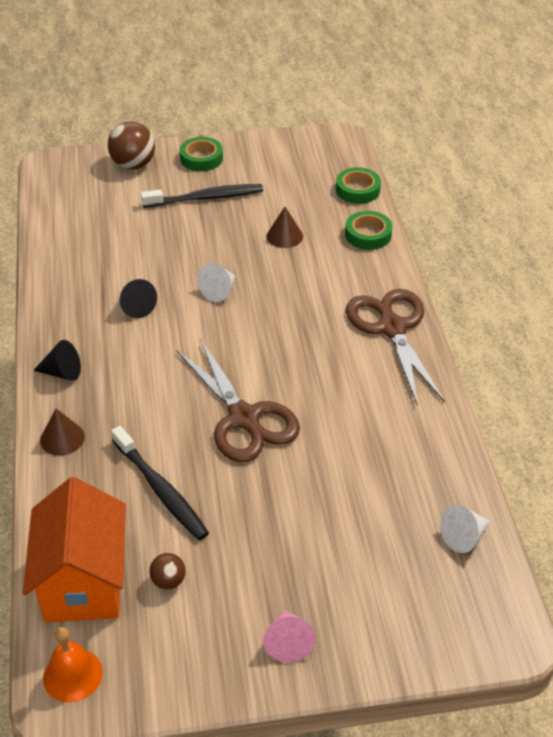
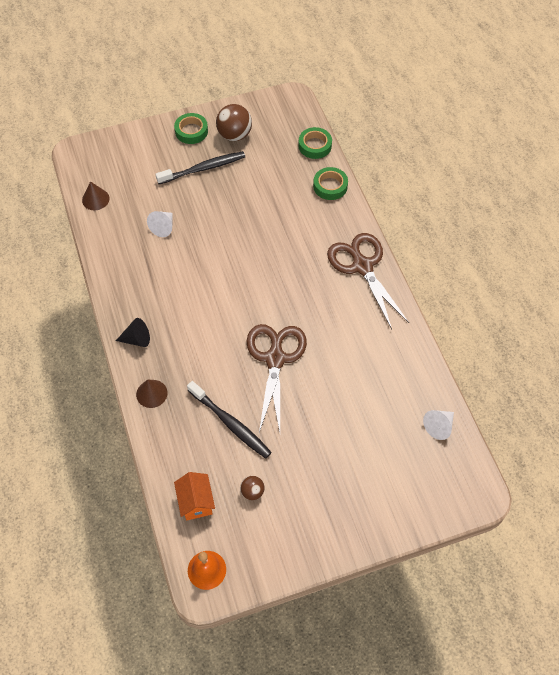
camera: 10 degrees left, 15 degrees up
orange house [23,477,126,622] -> orange house [174,472,215,520], size x0.54
brown ball [108,122,155,170] -> brown ball moved to [216,104,252,141]
black cone [120,279,157,318] -> none
brown scissors [177,338,300,462] -> brown scissors turned 135 degrees counterclockwise [246,324,307,432]
white cone [198,263,235,302] -> white cone moved to [147,211,173,237]
pink cone [263,610,316,662] -> none
brown cone [267,207,303,248] -> brown cone moved to [82,181,110,210]

